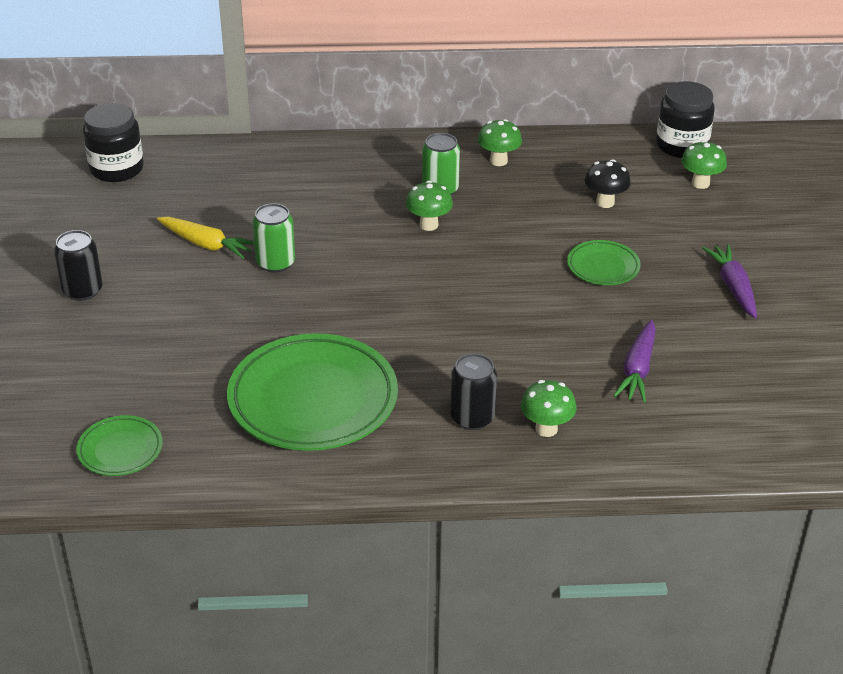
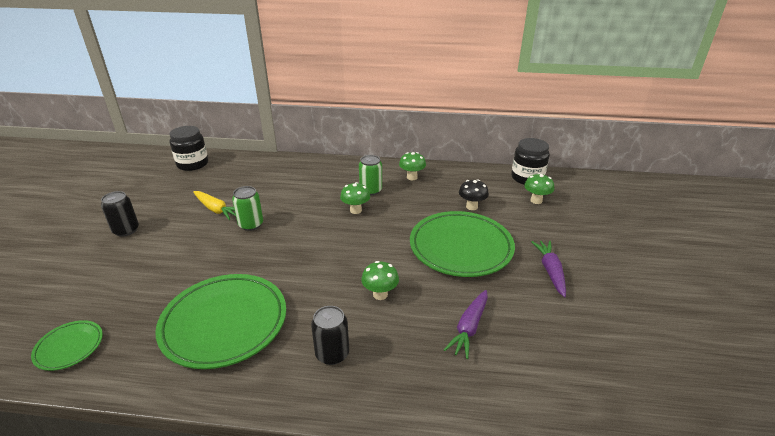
camera: 10 degrees right, 5 degrees down
green mushroom [521,380,576,437] -> green mushroom moved to [361,261,399,300]
green plate [567,240,641,285] -> green plate [410,211,515,277], size x2.08

